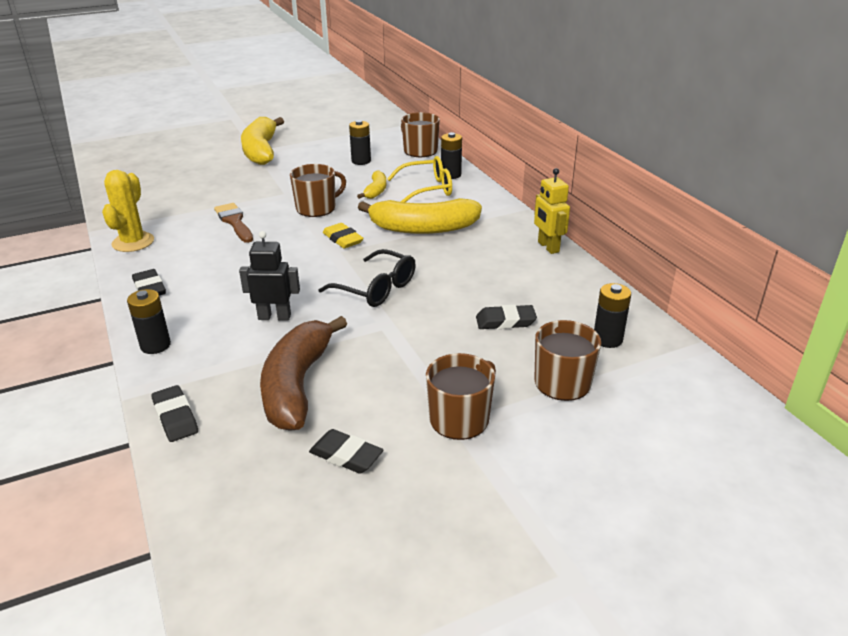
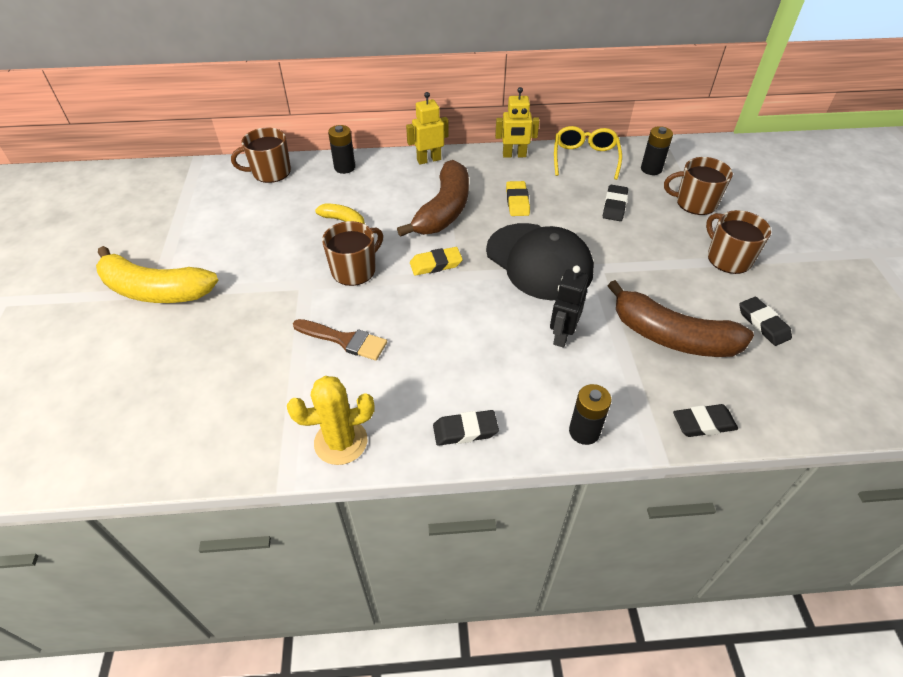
camera: 70 degrees left, 15 degrees up
yellow cactus [102,170,154,252] -> yellow cactus turned 45 degrees counterclockwise [287,376,375,465]
brown brush [214,203,253,243] -> brown brush turned 150 degrees counterclockwise [293,319,387,360]
brown mug [290,164,346,217] -> brown mug turned 60 degrees clockwise [322,221,383,286]
black eraser [309,429,383,474] -> black eraser turned 75 degrees counterclockwise [740,297,792,346]
black glasses [318,249,416,307] -> black cap [486,223,594,300]
black battery [349,120,371,165] -> none
yellow banana [358,198,482,234] -> brown banana [397,160,469,237]
yellow glasses [387,156,452,202] -> yellow glasses moved to [554,126,622,180]
none -> yellow robot [406,92,448,165]
none -> yellow eraser [506,181,530,216]

